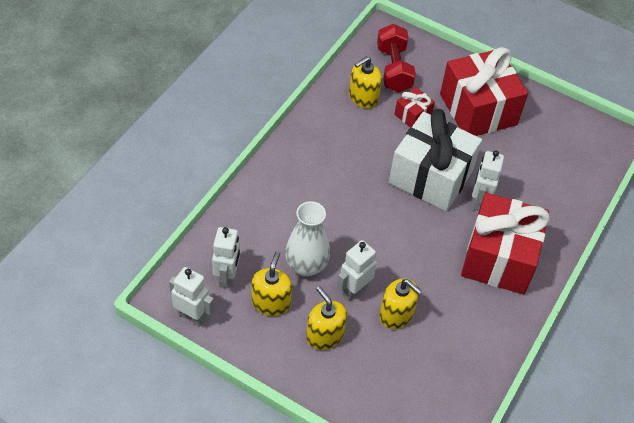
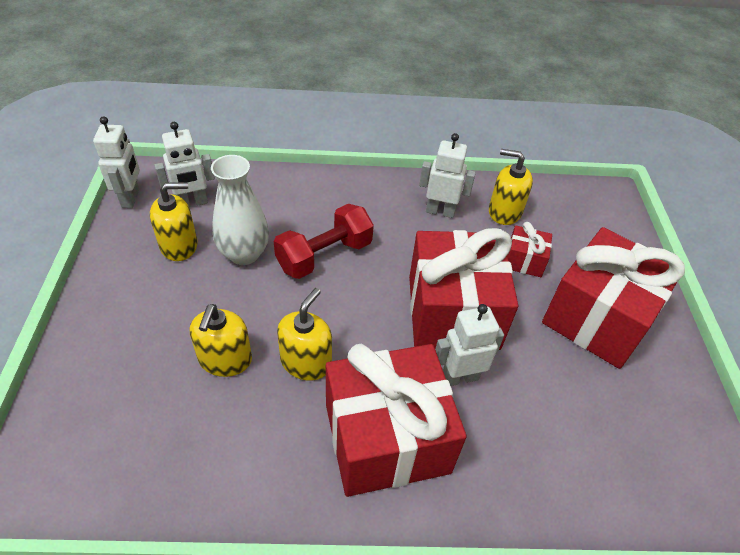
camera: 60 degrees right, 5 degrees down
yellow soap dispenser [306,286,347,350] -> yellow soap dispenser moved to [277,288,332,381]
white robot [337,240,377,301] -> white robot moved to [419,133,476,218]
red dumbbell [377,24,416,93] -> red dumbbell moved to [274,204,374,279]
white gift [389,109,482,211] -> red gift [409,228,518,350]

